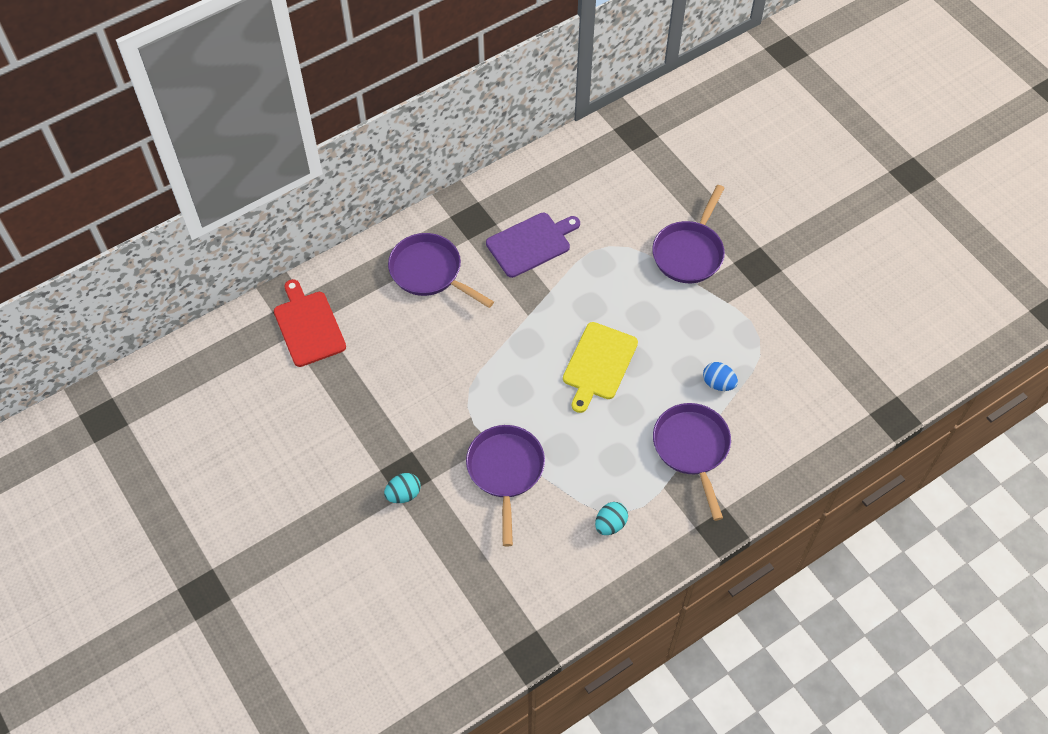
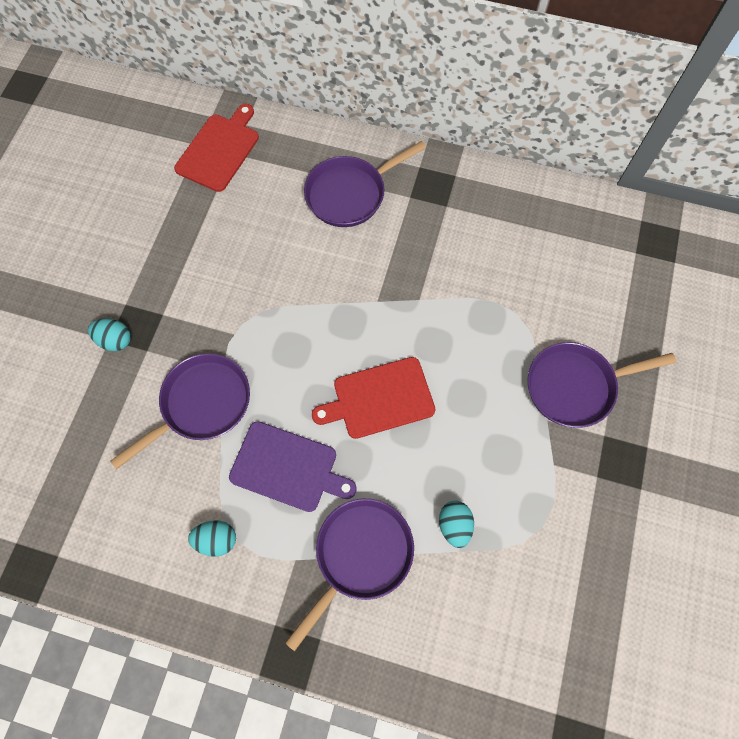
camera: 50 degrees right, 10 degrees up
purple pan [388,233,494,308] -> purple pan turned 120 degrees counterclockwise [304,141,426,227]
purple cutting board [486,213,580,278] -> purple cutting board moved to [229,421,357,512]
yellow cutting board [563,322,638,413] -> red cutting board [312,357,435,439]
blue egg [703,362,738,391] -> turquoise egg [439,501,474,548]

